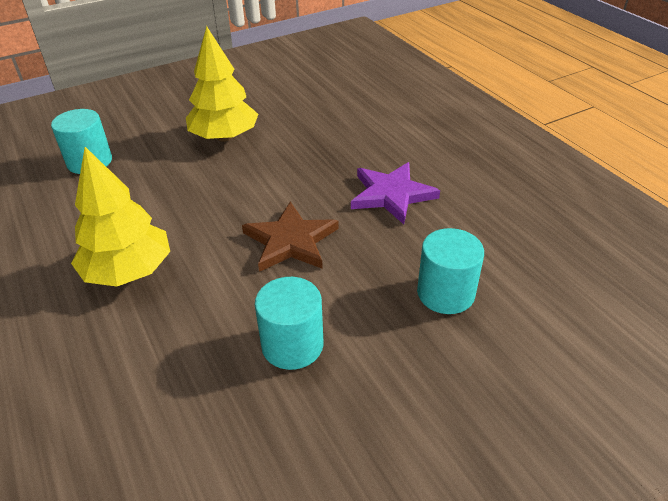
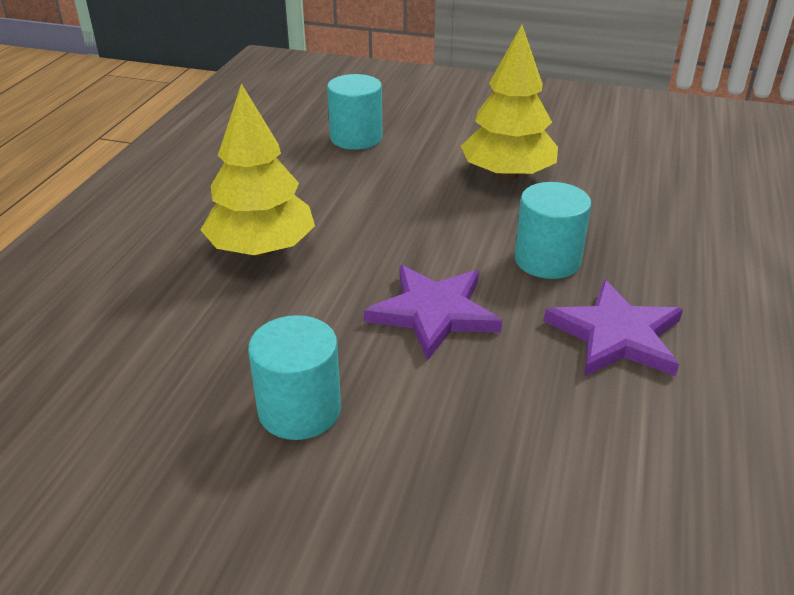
camera: 45 degrees right, 5 degrees down
brown star [242,202,339,272] -> purple star [364,265,502,360]
turquoise cylinder [417,228,484,314] -> turquoise cylinder moved to [515,182,591,279]

